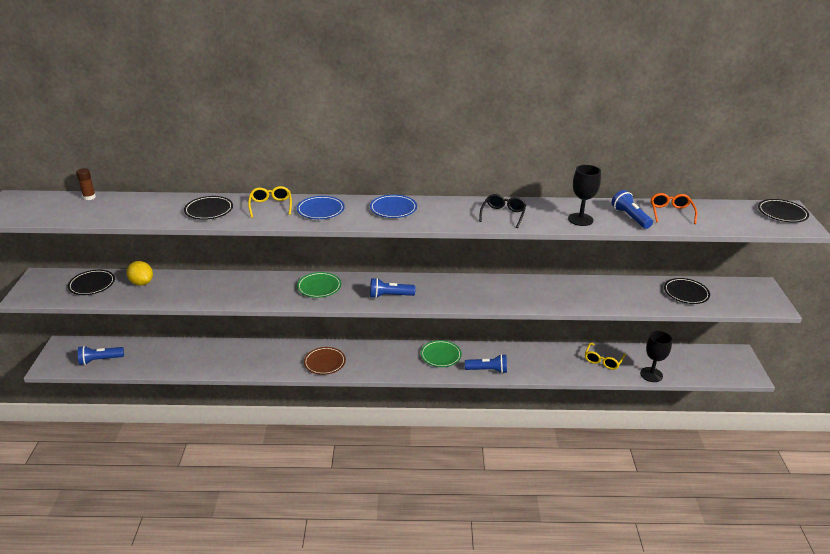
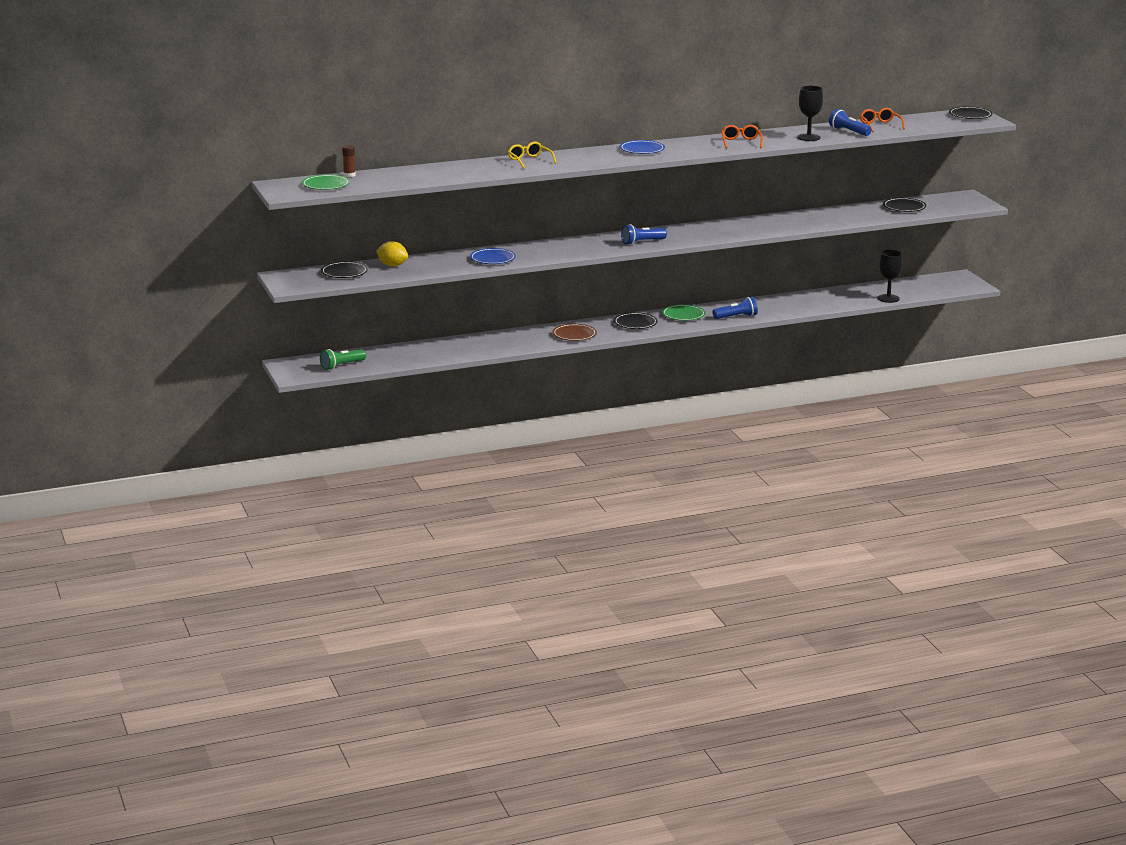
camera: 20 degrees left, 10 degrees down
blue flashlight [78,346,124,365] -> green flashlight [320,349,366,370]
black plate [184,196,233,220] -> black plate moved to [614,312,658,329]
blue plate [297,196,345,219] -> blue plate moved to [470,248,516,264]
green plate [297,272,341,298] -> green plate moved to [302,174,350,190]
black glasses [479,194,526,228] -> orange glasses [722,125,763,148]
yellow glasses [585,343,626,370] -> none

